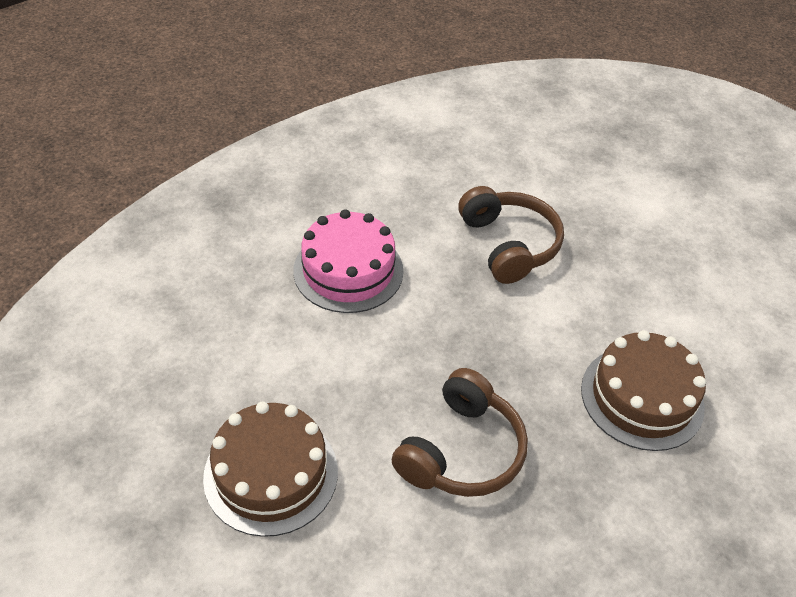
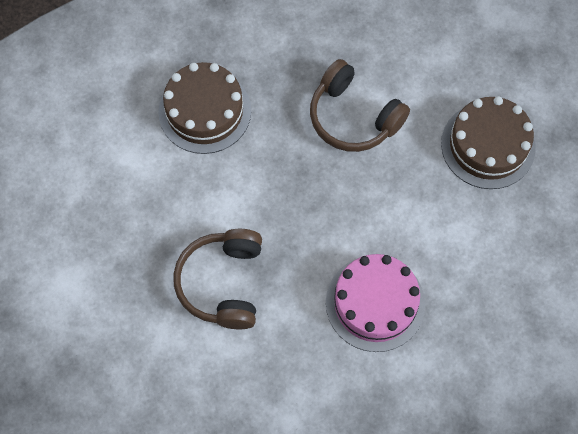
camera: 155 degrees left, 20 degrees up
brown headphones [392,368,528,497] -> brown headphones turned 105 degrees counterclockwise [310,59,410,152]

